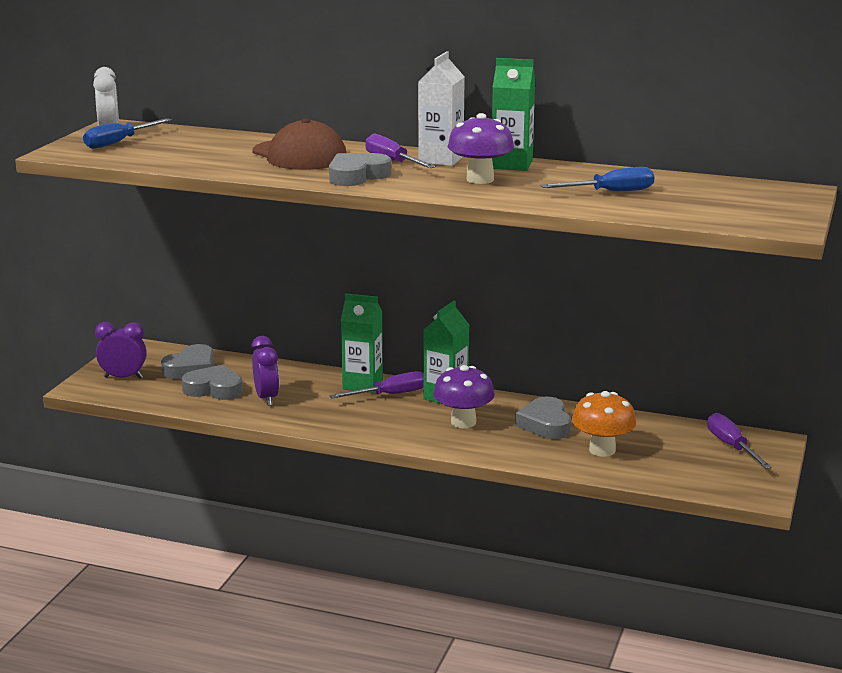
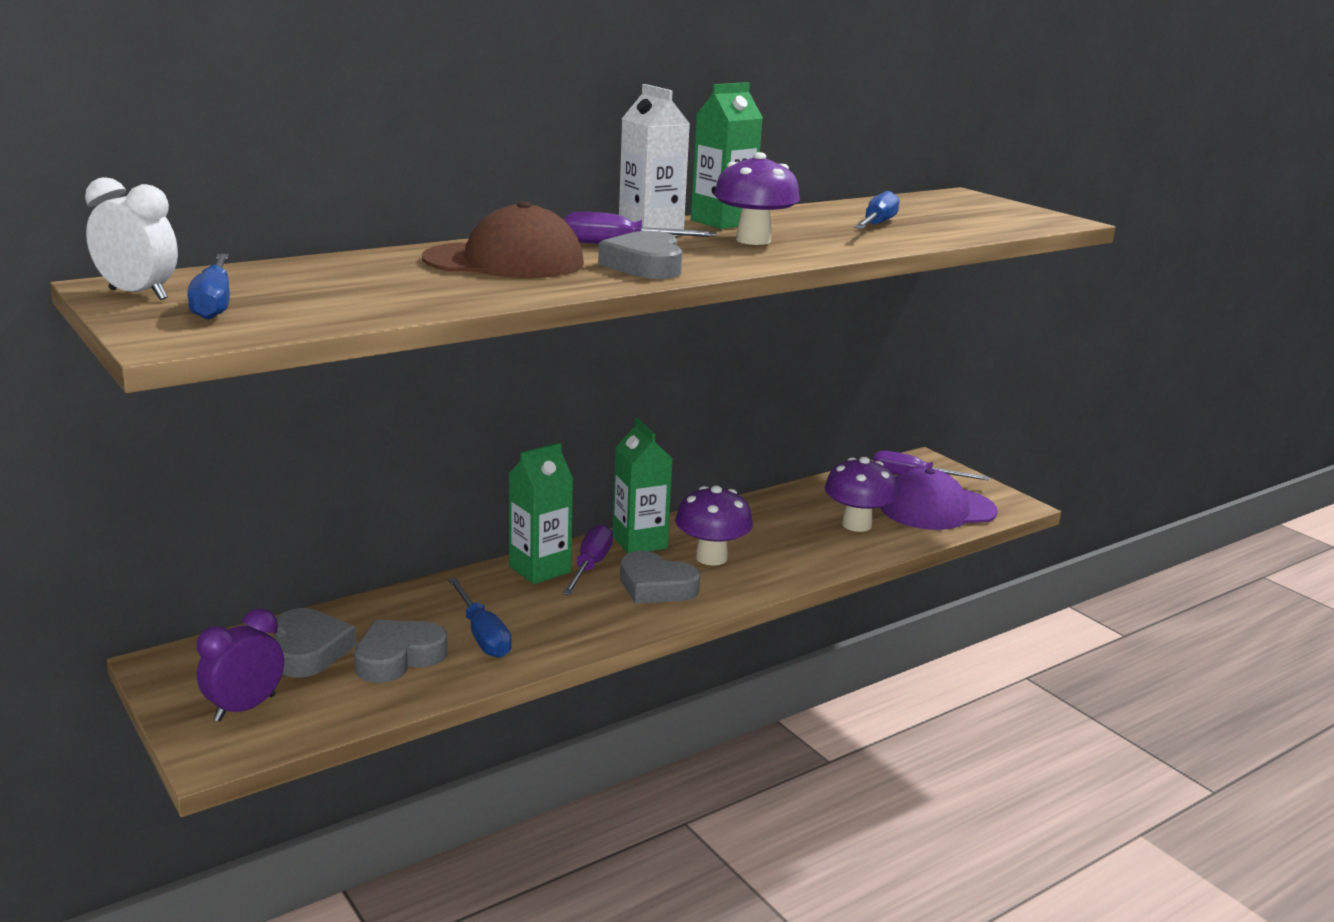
camera: 55 degrees left, 0 degrees up
purple clock [251,336,279,406] -> blue screwdriver [448,577,512,658]
grey heart [515,397,571,439] -> grey heart moved to [620,551,700,604]
orange mushroom [572,391,636,457] -> purple mushroom [824,457,898,532]
none -> purple cap [880,468,998,530]

